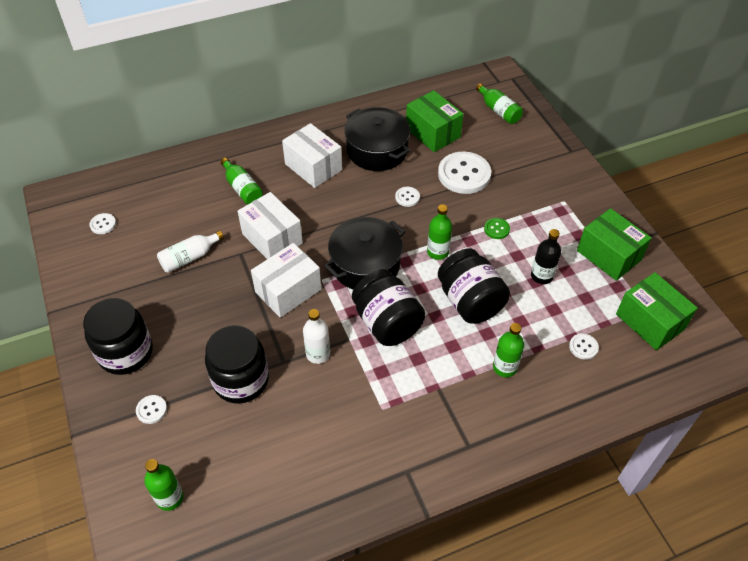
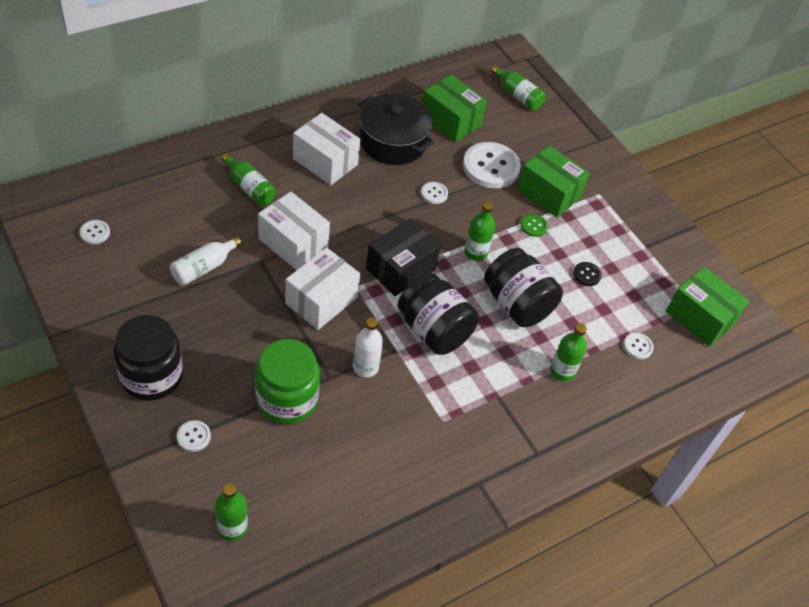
camera: 15 degrees left, 0 degrees up
black jar [205,325,269,403] -> green jar [255,339,320,424]
black pot [324,217,405,289] -> black box [366,218,441,296]
black bottle [531,229,561,284] -> black button [573,262,602,286]
green box [577,208,652,281] -> green box moved to [517,145,590,218]

